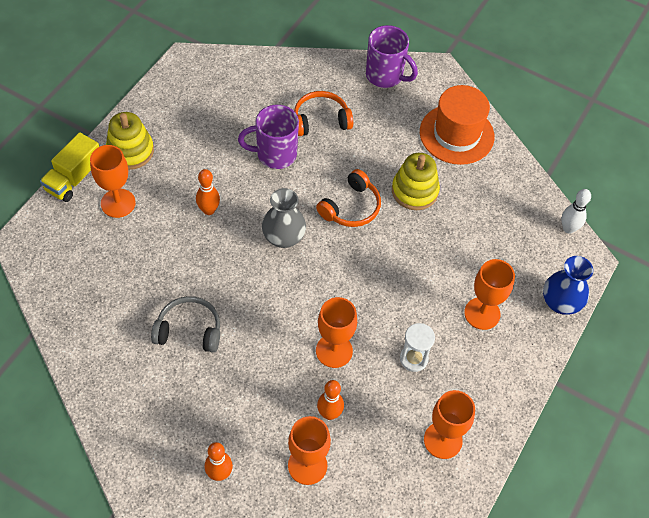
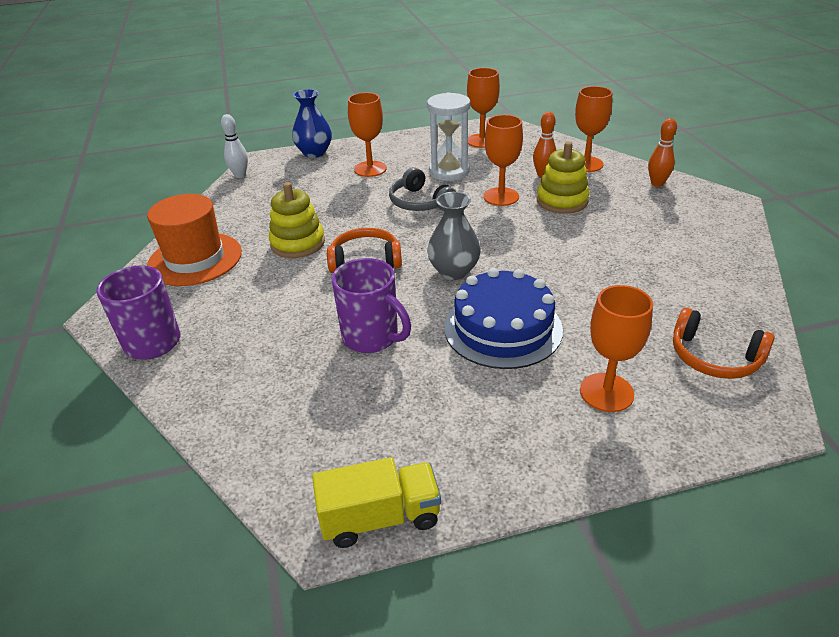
camera: 130 degrees left, 20 degrees down
yellow truck [40,132,99,202] -> yellow truck moved to [312,457,441,548]
yellow stacking toy [106,112,154,170] -> yellow stacking toy moved to [537,142,589,214]
grey headphones [151,296,220,353] -> grey headphones moved to [389,167,456,211]
orange bowling pin [196,169,220,215] -> blue cake [444,268,563,369]
orange headphones [294,91,353,136] -> orange headphones moved to [673,308,775,379]
white hourglass [400,323,435,372] -> white hourglass [427,92,470,181], size x1.57

